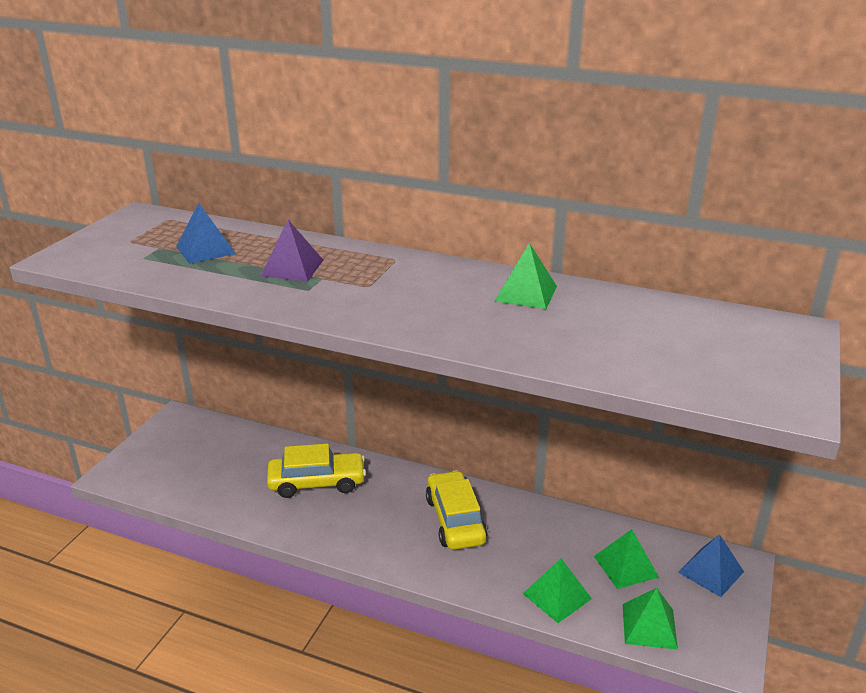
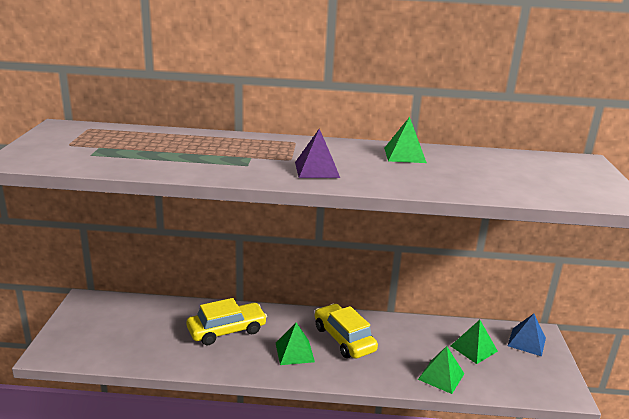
camera: 20 degrees left, 5 degrees down
blue pyramid [176,203,236,264] -> none
purple pyramid [260,220,323,281] -> purple pyramid moved to [295,129,340,178]
green pyramid [623,588,678,650] -> green pyramid moved to [276,323,315,365]

